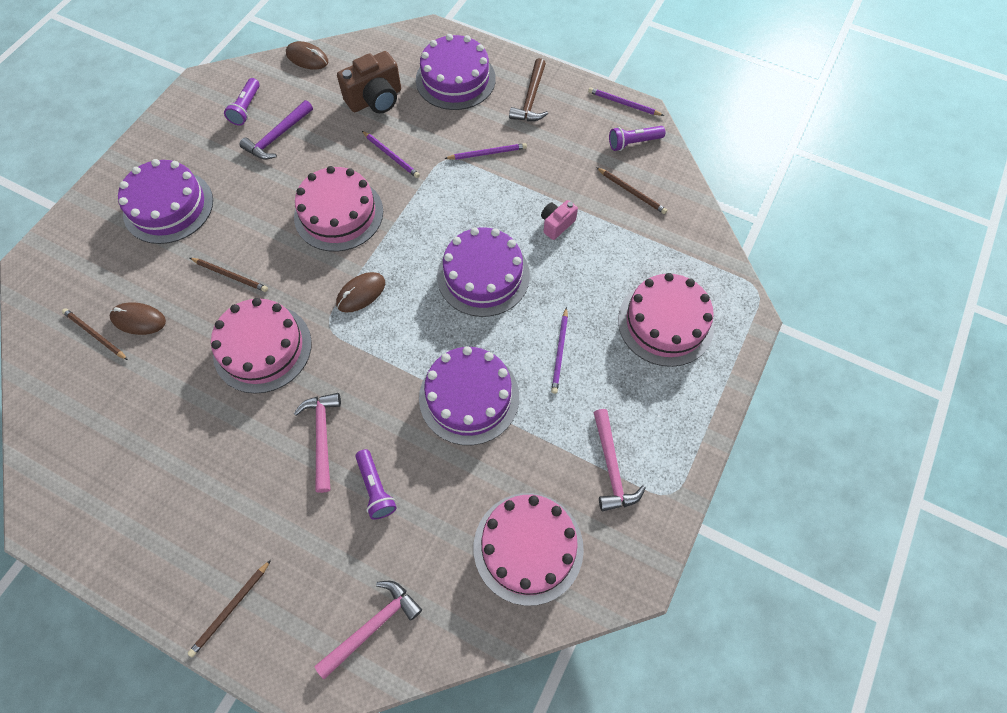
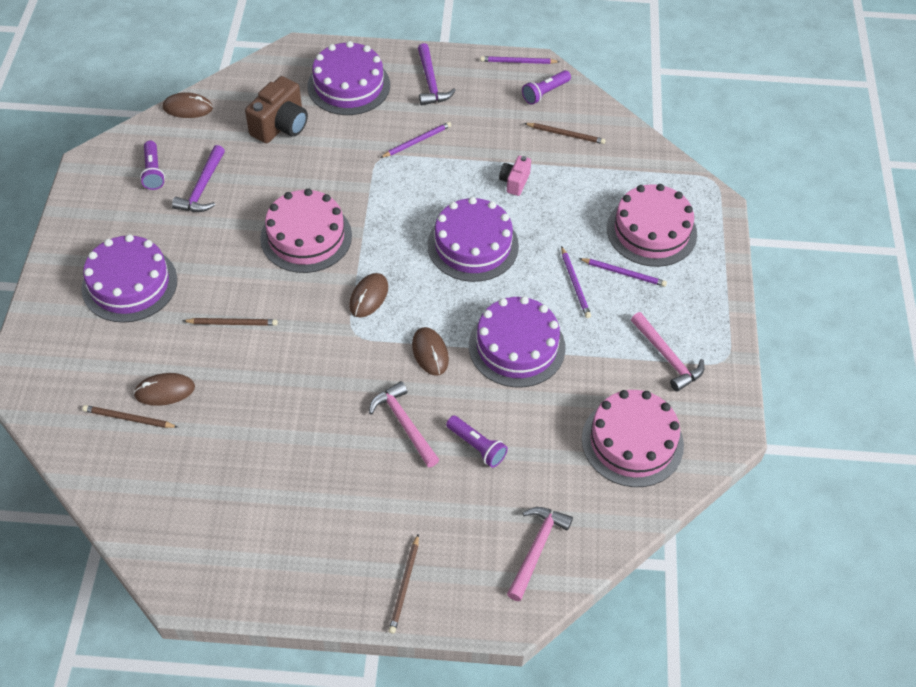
camera: 25 degrees left, 10 degrees down
pink cake [211,298,312,394] -> none
purple pencil [362,131,420,178] -> purple pencil moved to [579,258,667,287]
brown hammer [509,58,548,121] -> purple hammer [418,43,456,105]
none -> brown mouse [412,327,449,376]

